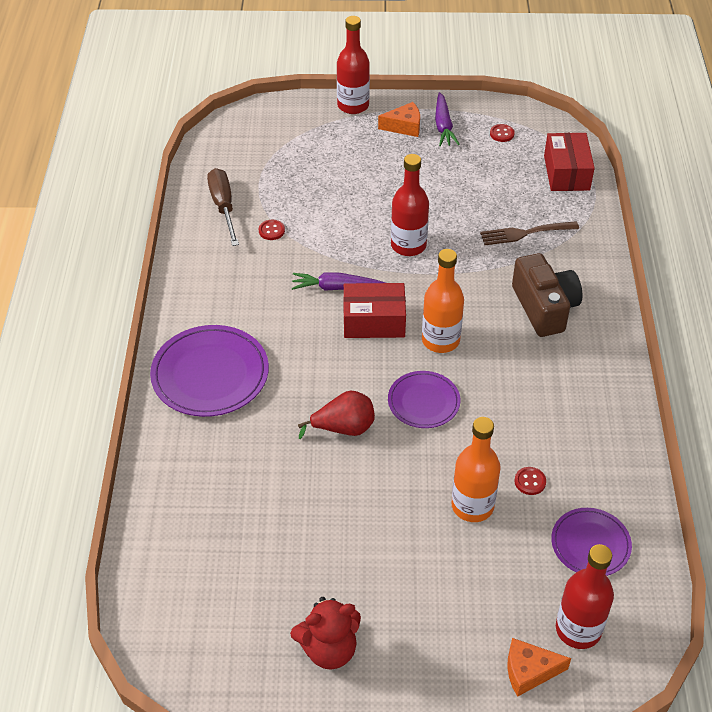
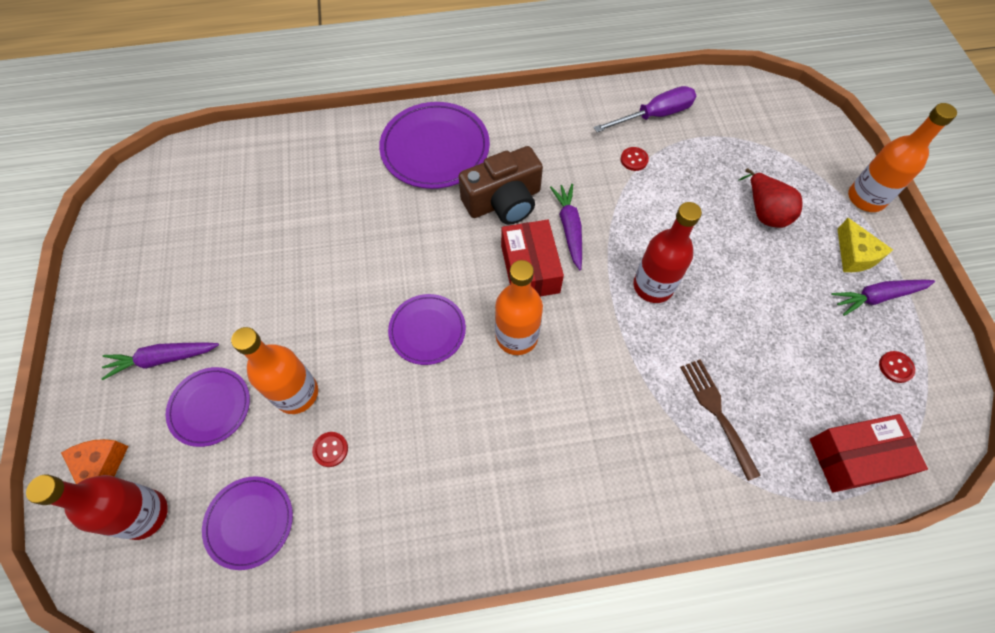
camera: 80 degrees right, 15 degrees up
brown screwdriver [207,168,239,246] -> purple screwdriver [594,86,696,132]
red teddy bear [290,597,361,670] -> none
red pear [298,390,375,439] -> red pear moved to [738,168,802,228]
red bottle [337,16,370,114] -> orange bottle [848,103,957,212]
orange cheese [378,102,420,137] -> yellow cheese [837,218,893,272]
brown camera [512,253,582,337] -> brown camera moved to [459,146,543,225]
none -> purple carrot [101,342,219,380]
none -> purple plate [166,367,250,447]

